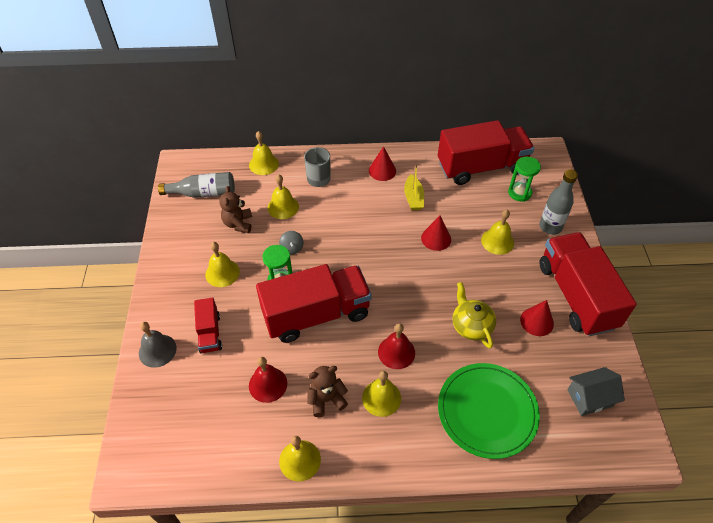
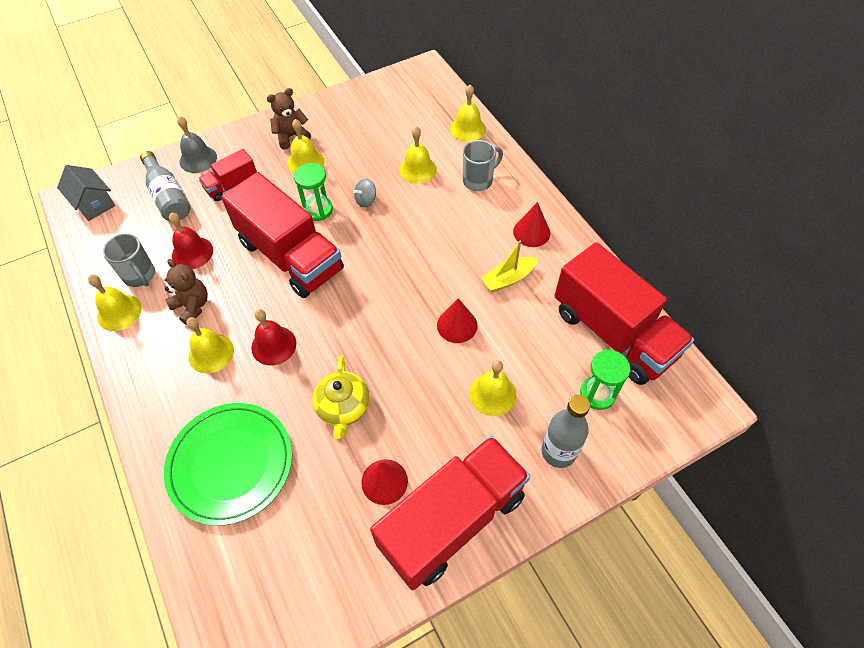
camera: 65 degrees right, 5 degrees up
grey bottle [158,172,235,198] -> grey bottle moved to [140,151,190,221]
brown teddy bear [219,186,252,233] -> brown teddy bear moved to [267,88,311,149]
yellow teapot [453,282,496,349] -> yellow teapot turned 135 degrees clockwise [312,356,370,439]
grey house [567,367,625,416] -> grey house moved to [57,165,115,221]
none -> grey mug [102,234,155,287]

